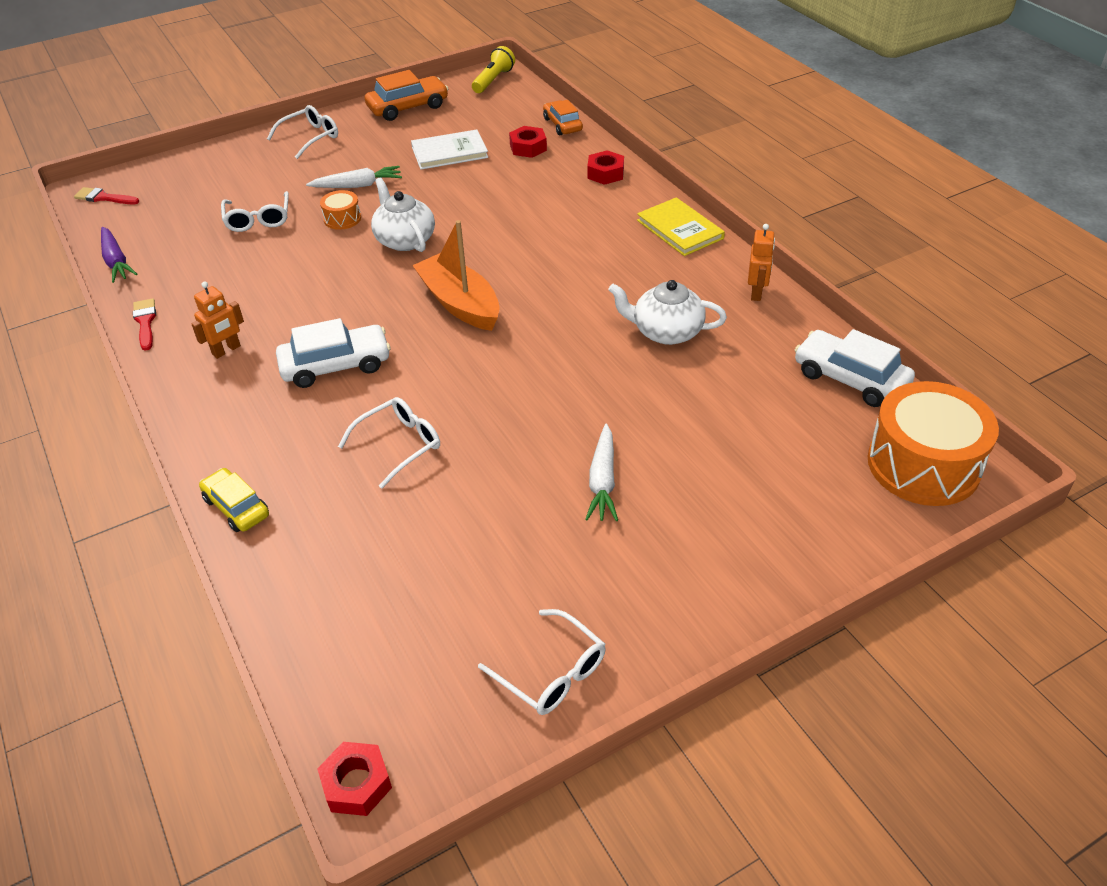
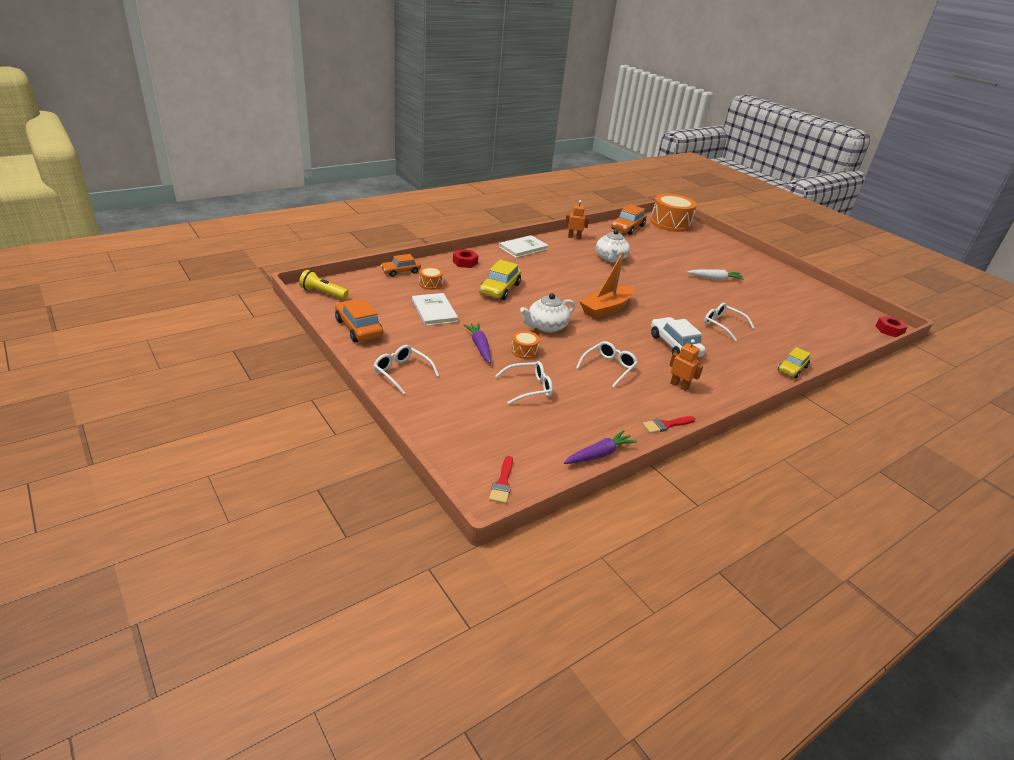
camera: 100 degrees left, 10 degrees down
white carrot [306,166,402,188] -> purple carrot [464,323,491,363]
white glasses [478,609,606,715] -> white glasses moved to [576,341,638,388]
red nut [509,126,547,158] -> orange drum [419,266,443,290]
yellow book [637,197,725,256] -> white book [499,235,548,258]
white car [795,329,915,407] -> orange car [611,204,647,235]
none -> yellow car [479,260,521,300]

